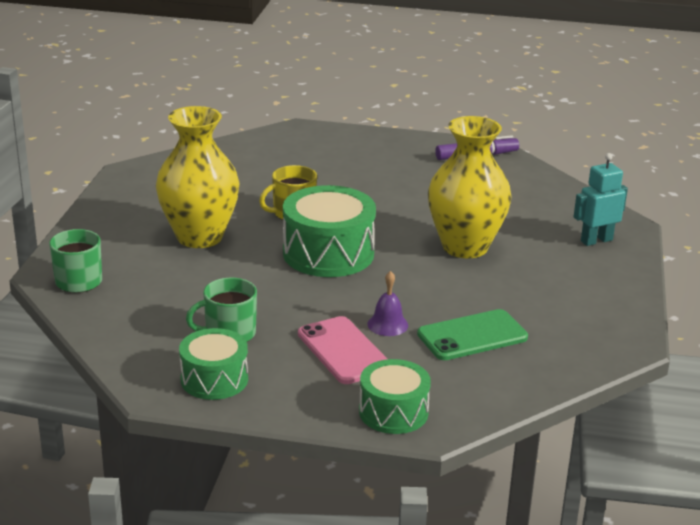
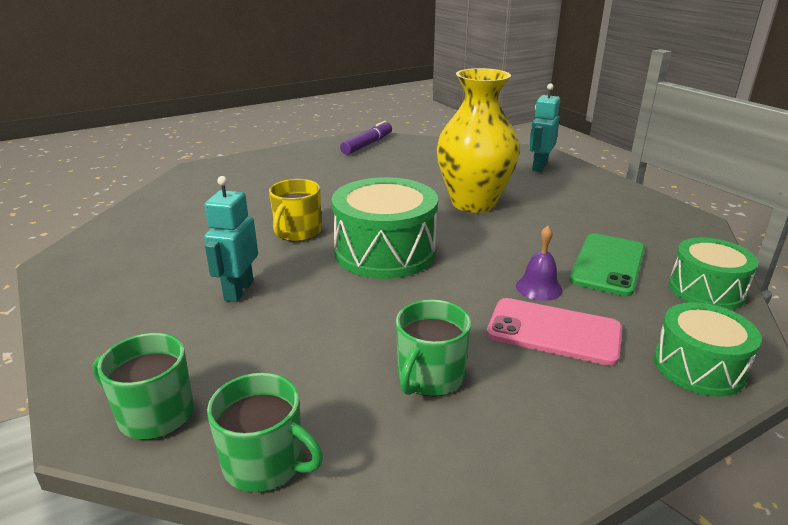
camera: 40 degrees left, 0 degrees up
yellow vase [156,106,240,248] -> turquoise robot [204,176,258,302]
green drum [179,328,248,400] -> green drum moved to [669,238,758,310]
none -> green mug [207,373,323,492]

